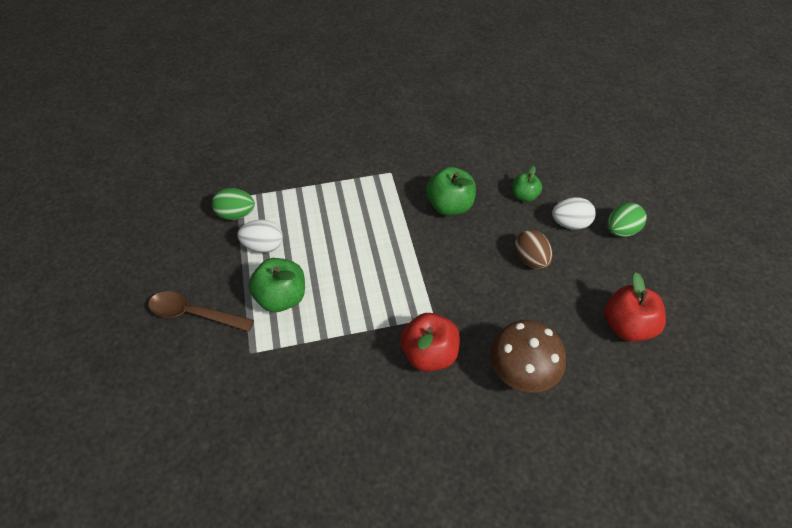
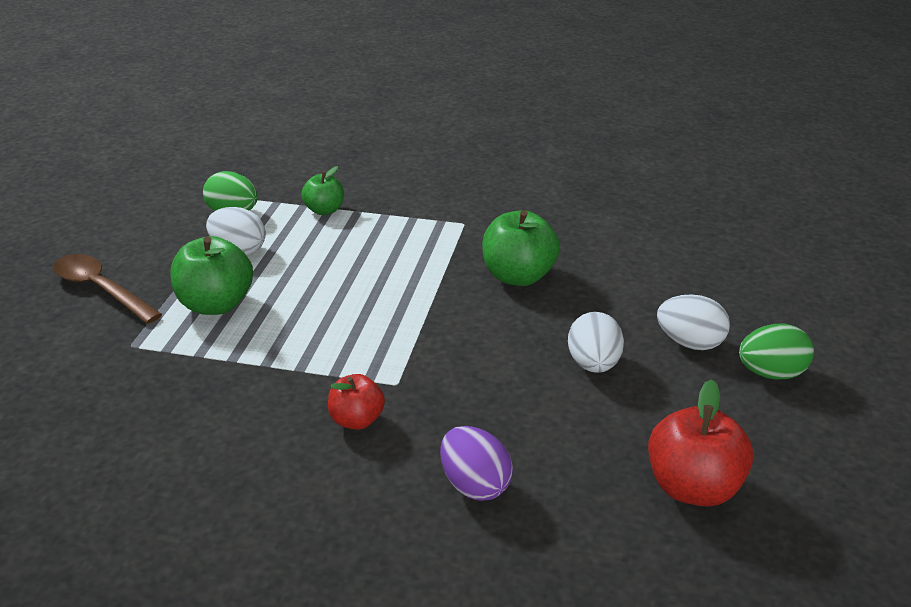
camera: 25 degrees right, 20 degrees down
red apple [400,313,460,371] -> red apple [328,374,385,430], size x0.61
brown mushroom [490,320,566,393] -> purple egg [440,426,513,501]
green apple [512,166,542,202] -> green apple moved to [301,166,344,215]
brown egg [514,230,552,269] -> white egg [568,312,624,373]

